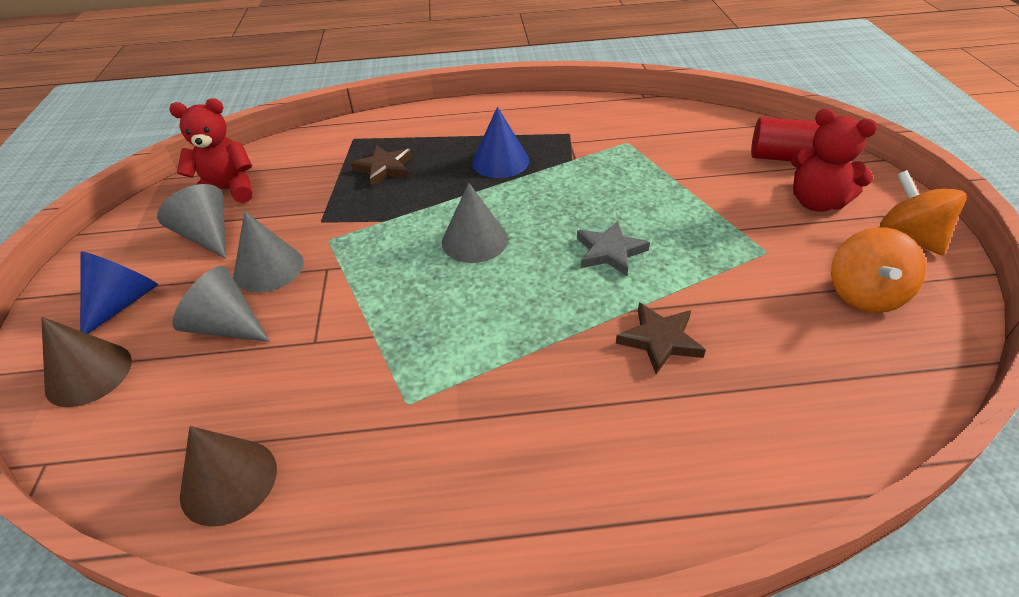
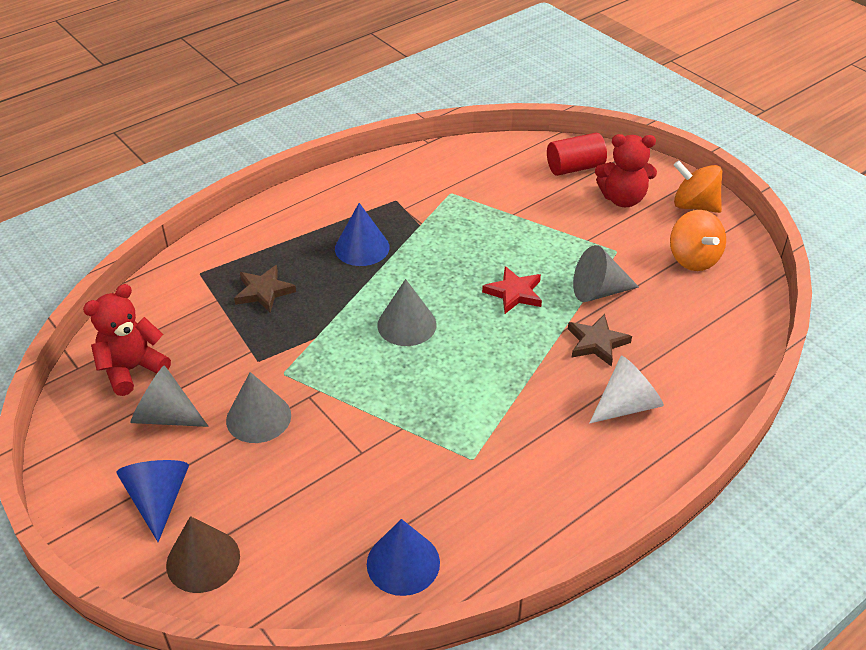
camera: 35 degrees left, 0 degrees up
grey cone [172,266,270,342] -> grey cone moved to [573,245,639,302]
brown cone [180,426,277,527] -> blue cone [367,519,440,596]
grey star [577,221,650,276] -> red star [482,266,542,314]
none -> white cone [590,356,664,423]

